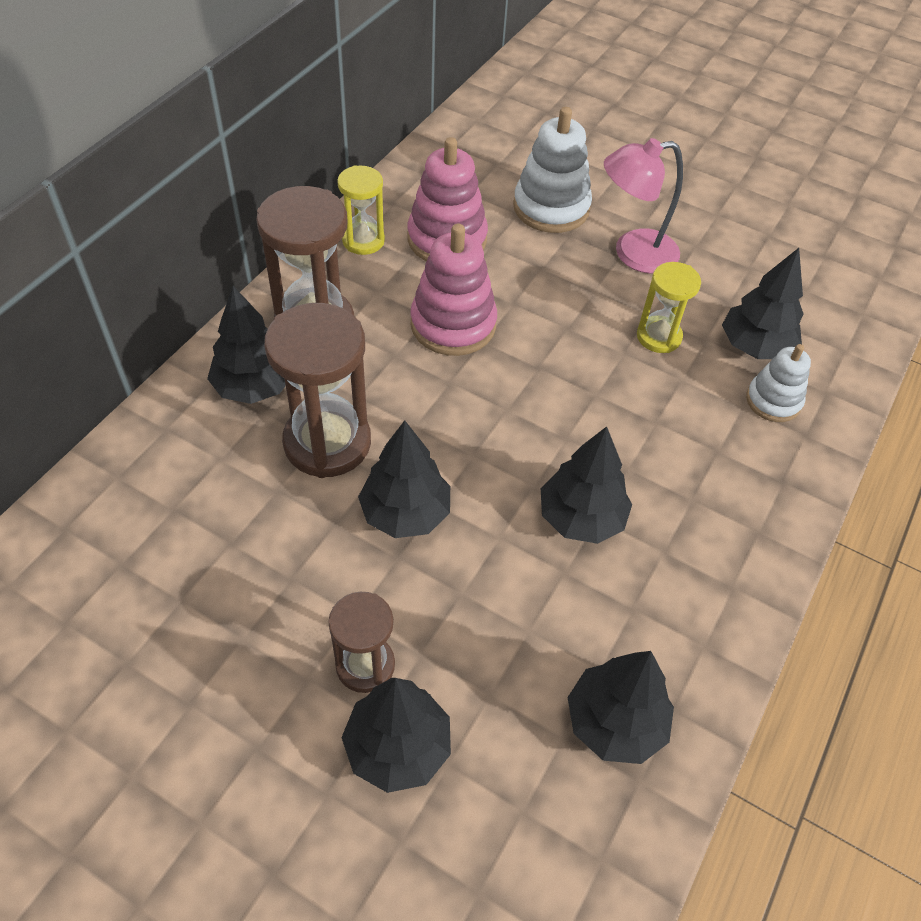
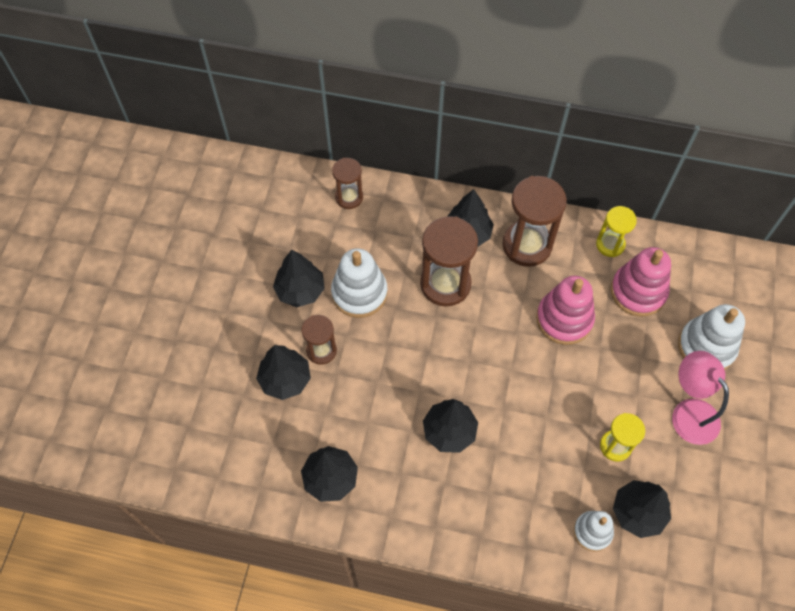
camera: 75 degrees right, 10 degrees up
black tree [358,420,450,538] -> black tree moved to [273,250,325,307]
none -> white stacking toy [331,248,388,318]
none -> brown hourglass [332,158,363,209]

